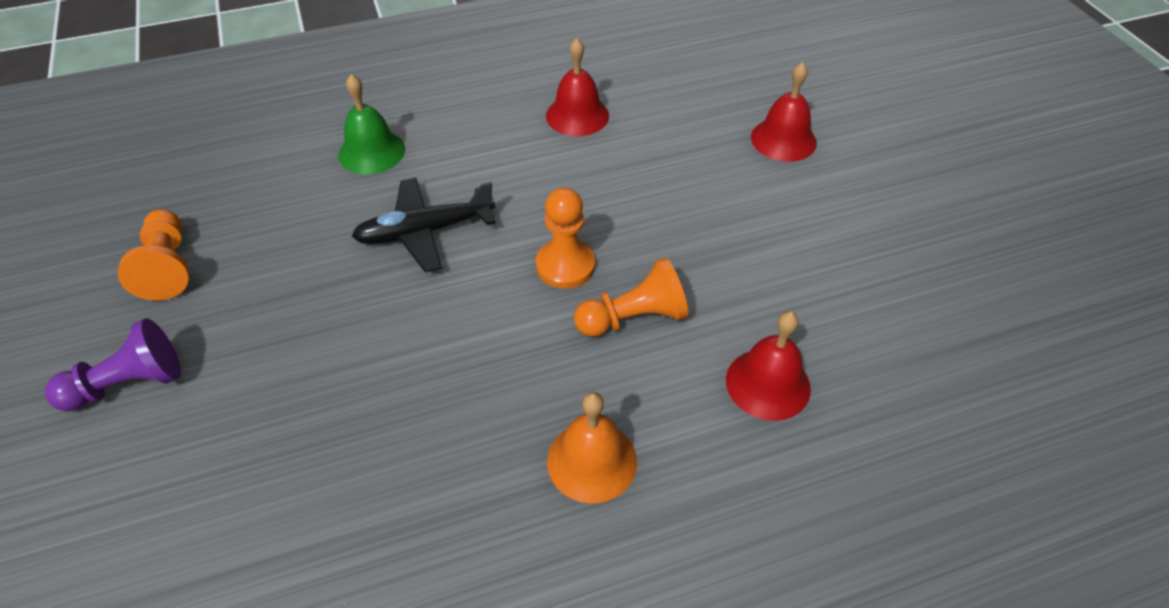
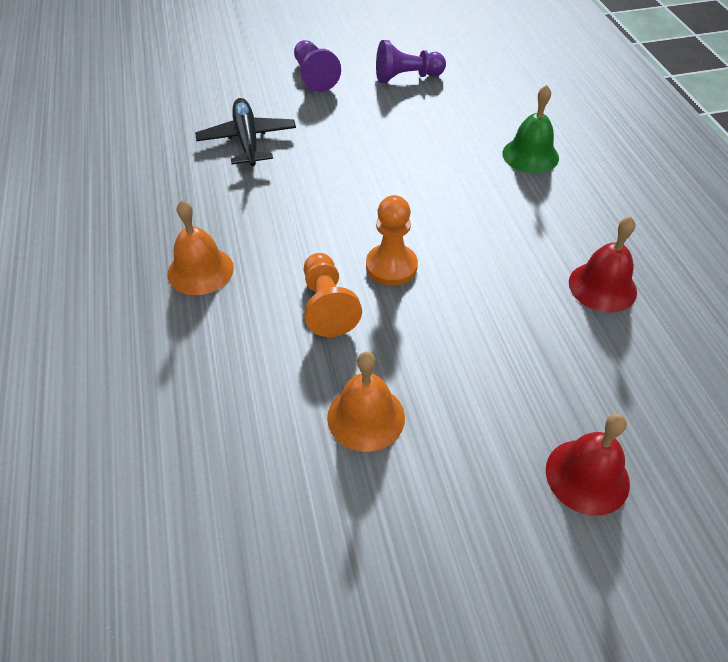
camera: 95 degrees right, 0 degrees up
orange pawn [118,209,189,301] -> purple pawn [376,40,446,83]
black plane [352,178,496,272] -> black plane moved to [195,98,296,166]
red bell [726,311,811,421] -> none
none -> orange bell [327,352,405,452]

